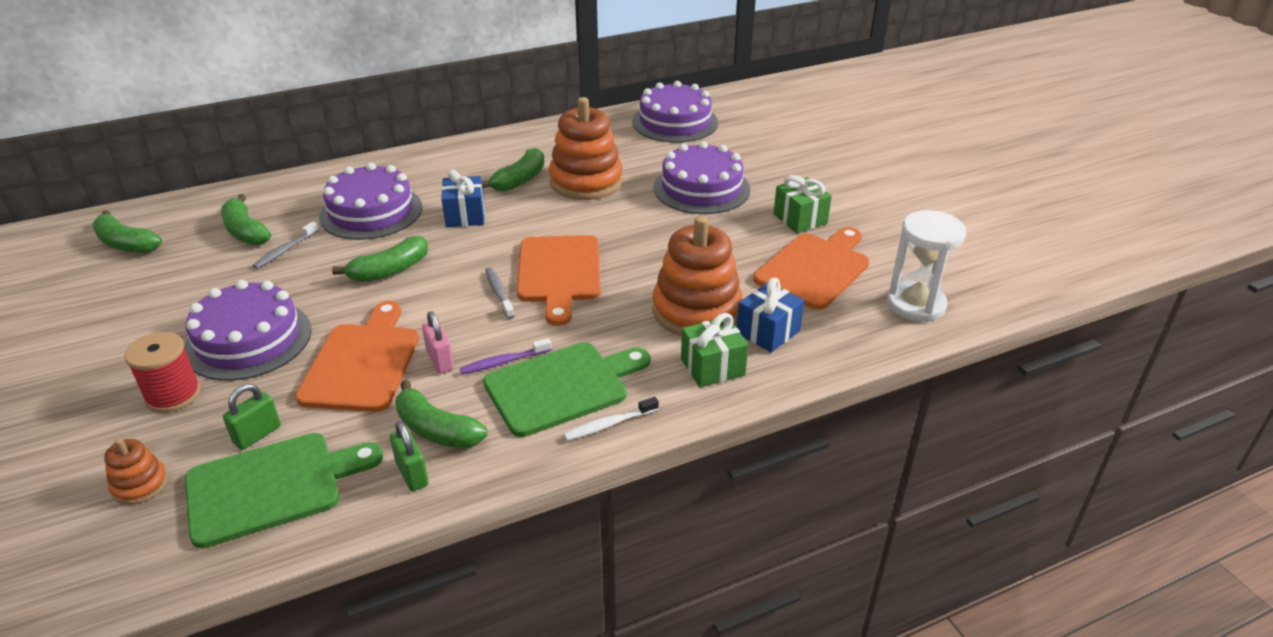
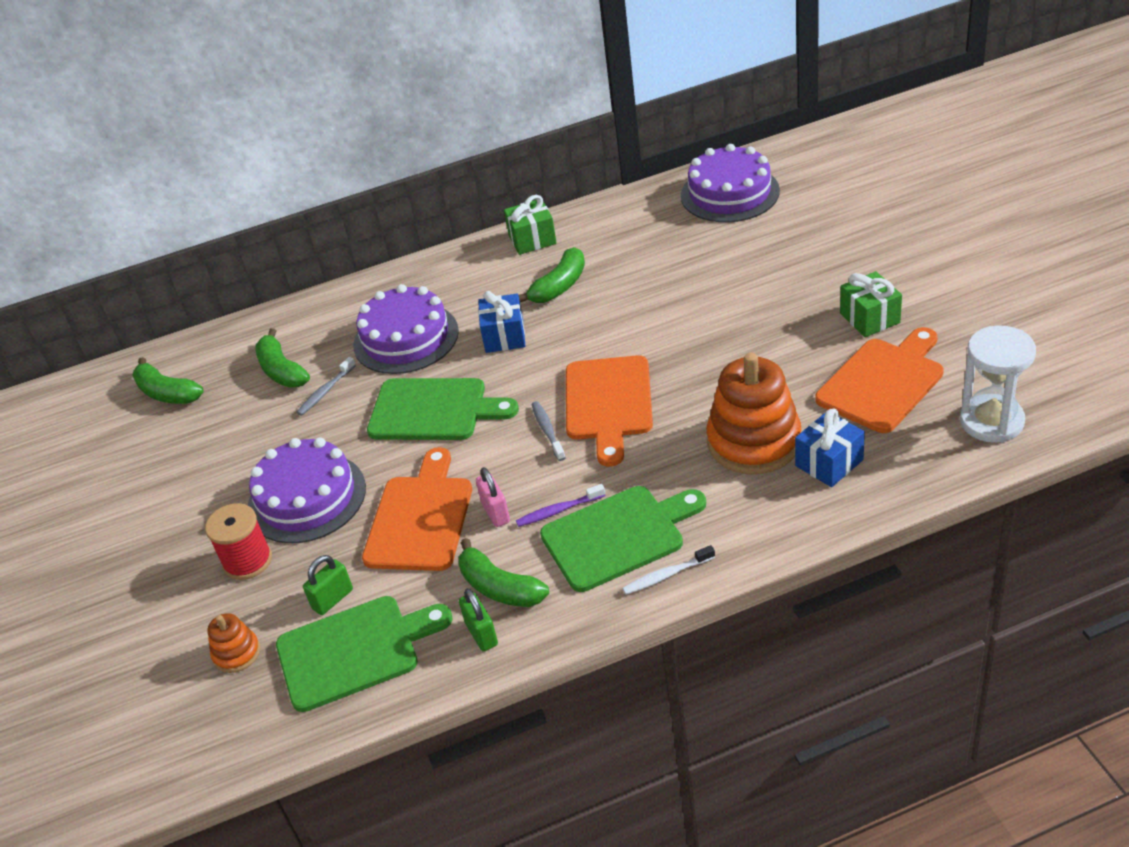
camera: 10 degrees right, 5 degrees up
green banana [332,236,428,282] -> green cutting board [367,378,519,440]
orange stacking toy [549,97,623,200] -> none
purple cake [654,141,750,214] -> none
green gift [681,313,748,387] -> green gift moved to [504,195,557,255]

